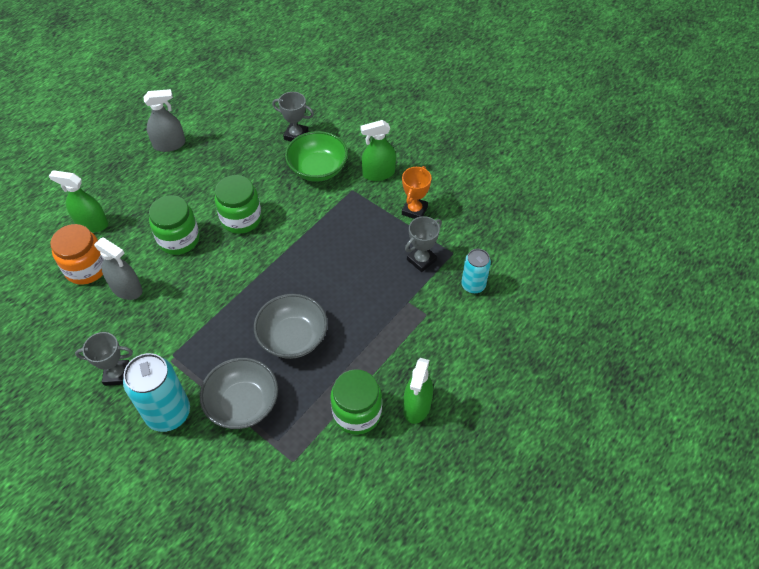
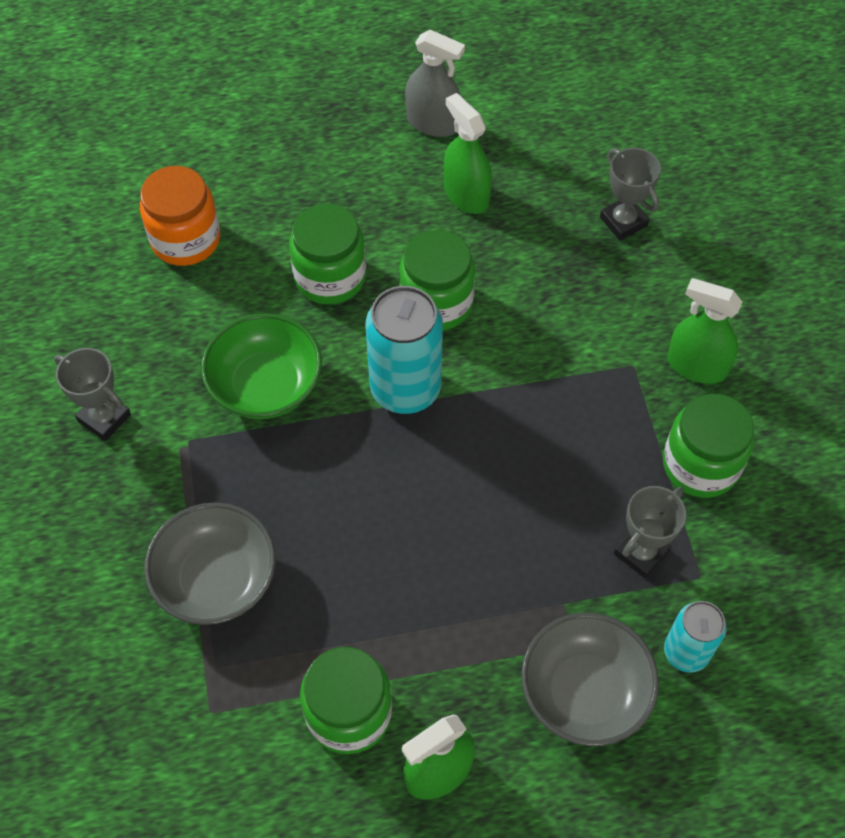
camera: 40 degrees right, 5 degrees up
green spray bottle [49,170,108,232] -> green spray bottle moved to [444,93,492,214]
grey spray bottle [94,237,142,300] -> none
turquoise can [123,353,190,432] -> turquoise can moved to [366,286,443,414]
grey bowl [254,294,328,359] -> grey bowl moved to [521,613,659,746]
green bowl [285,131,348,182] -> green bowl moved to [201,313,322,419]
orange trophy [402,166,432,219] -> green jar [663,394,754,498]
grey trophy [405,216,442,272] -> grey trophy turned 45 degrees counterclockwise [614,486,686,578]

